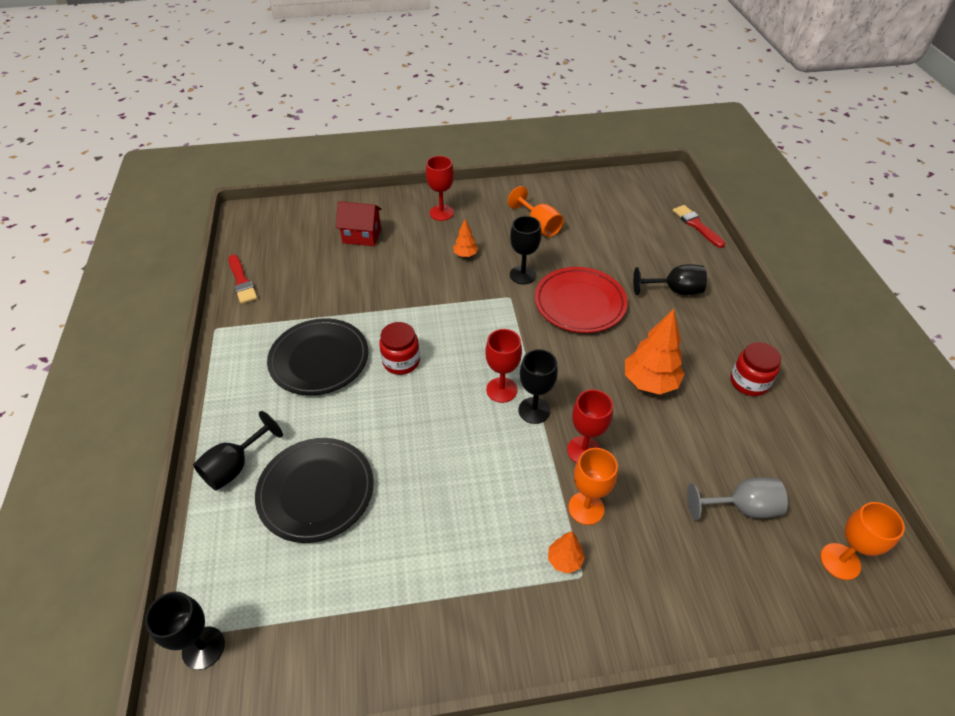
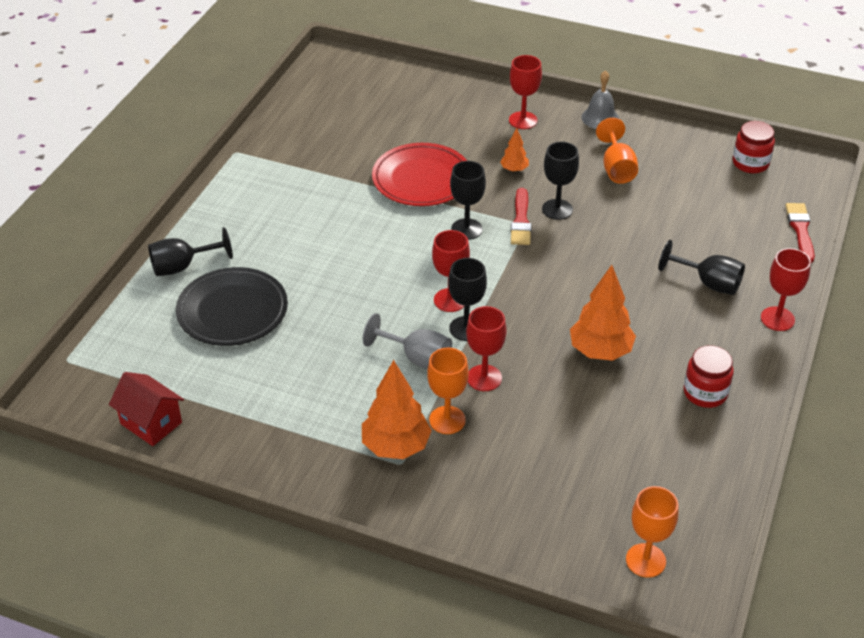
camera: 30 degrees right, 5 degrees down
black goblet [145,591,225,670] -> black goblet moved to [450,161,486,240]
red brush [228,255,258,304] -> red brush moved to [511,188,532,245]
black plate [267,318,368,395] -> none
red house [336,201,382,246] -> red house moved to [109,372,184,446]
red jar [379,322,420,375] -> red jar moved to [733,121,775,173]
red plate [535,267,628,333] -> red plate moved to [372,143,467,206]
orange tree [548,531,585,574] -> orange tree [362,360,432,459], size x1.96
grey goblet [687,477,788,521] -> grey goblet moved to [363,313,452,369]
none -> grey bell [581,71,619,129]
none -> red goblet [761,248,811,331]

